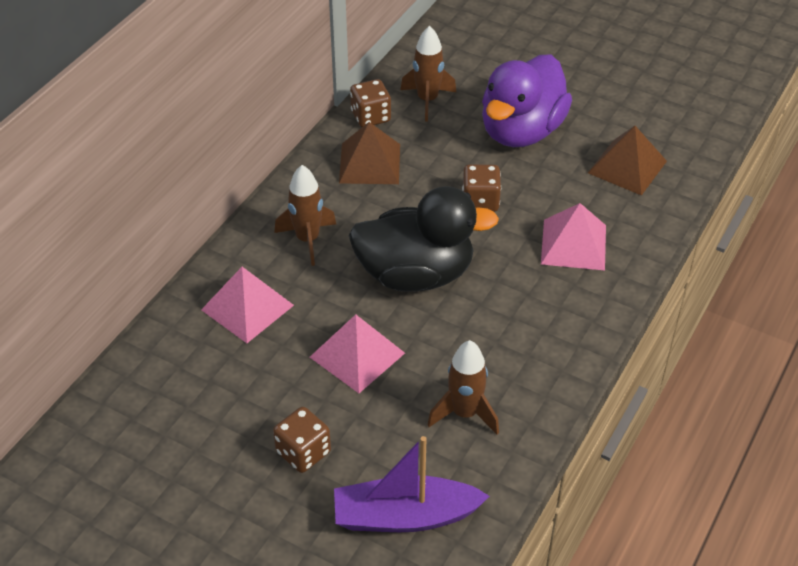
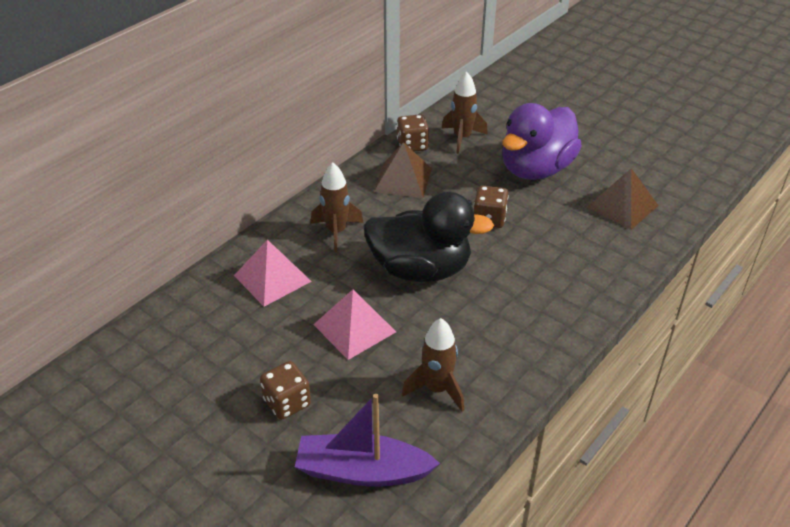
camera: 10 degrees right, 5 degrees down
pink pyramid [541,203,606,270] -> none

